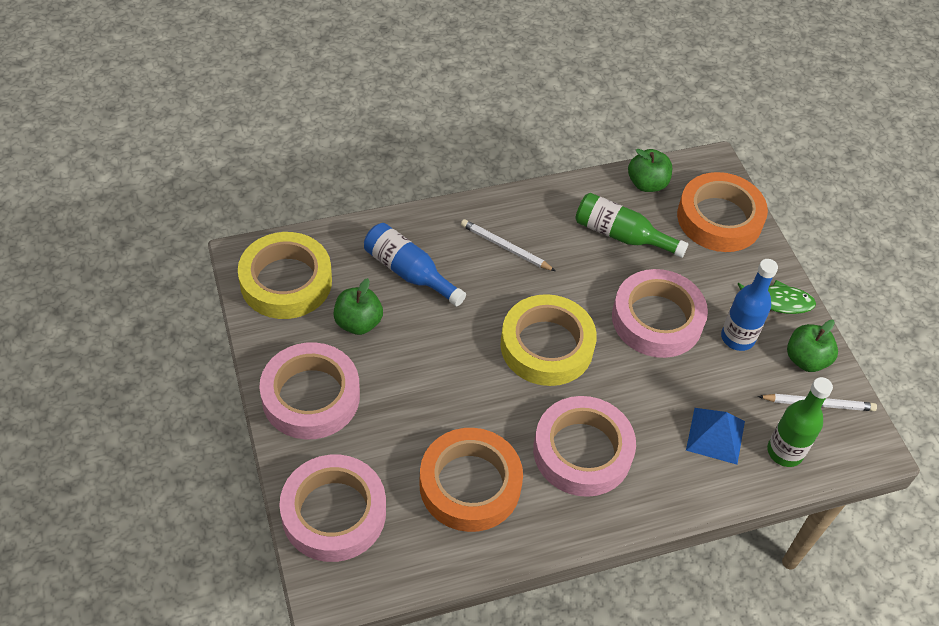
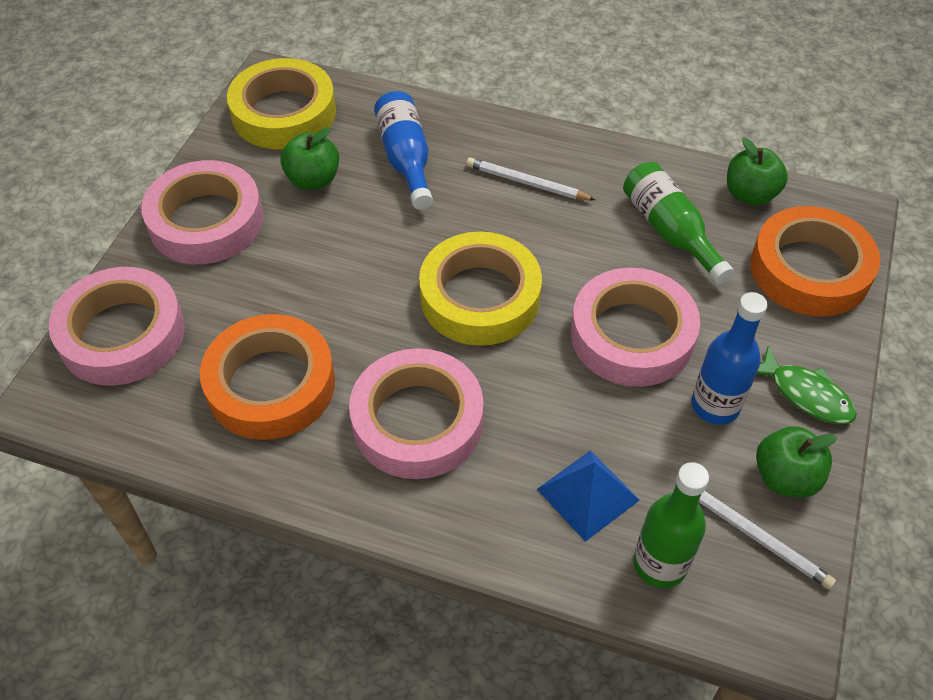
camera: 40 degrees right, 0 degrees up
white pencil [461,219,555,271] -> white pencil turned 45 degrees counterclockwise [466,157,595,200]

